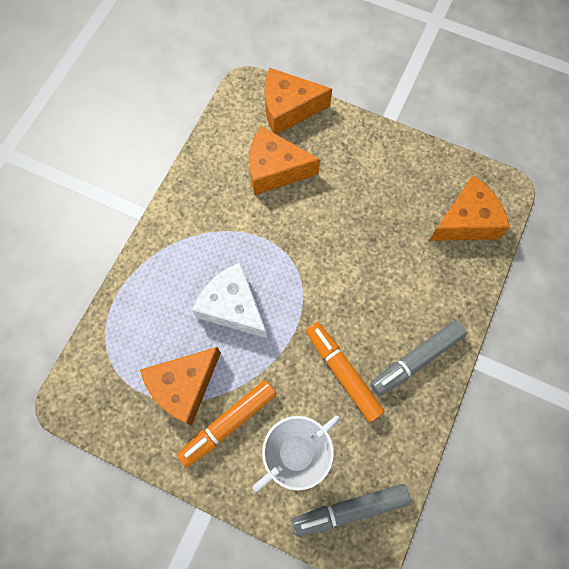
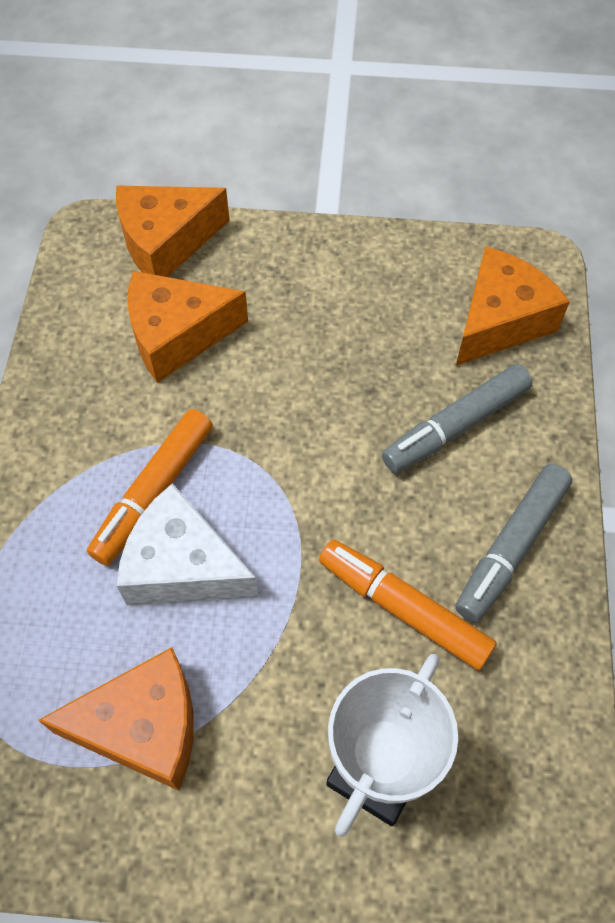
camera: 20 degrees left, 10 degrees down
orange cheese [140,347,221,425] -> orange cheese turned 120 degrees counterclockwise [38,647,194,791]
orange marker [177,380,277,468] -> orange marker moved to [87,409,213,566]
grey marker [292,484,411,537] -> grey marker moved to [382,364,533,473]

